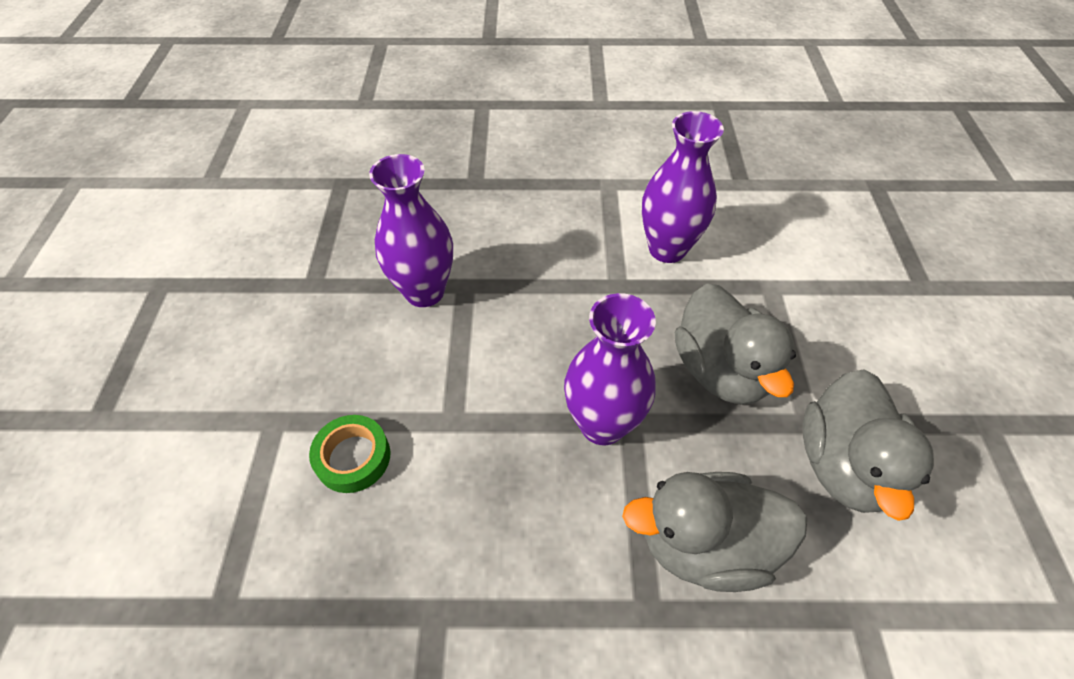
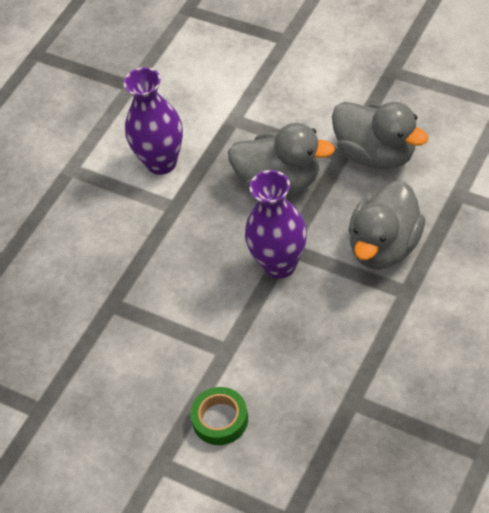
camera: 55 degrees left, 0 degrees up
purple vase [369,154,453,307] -> none

